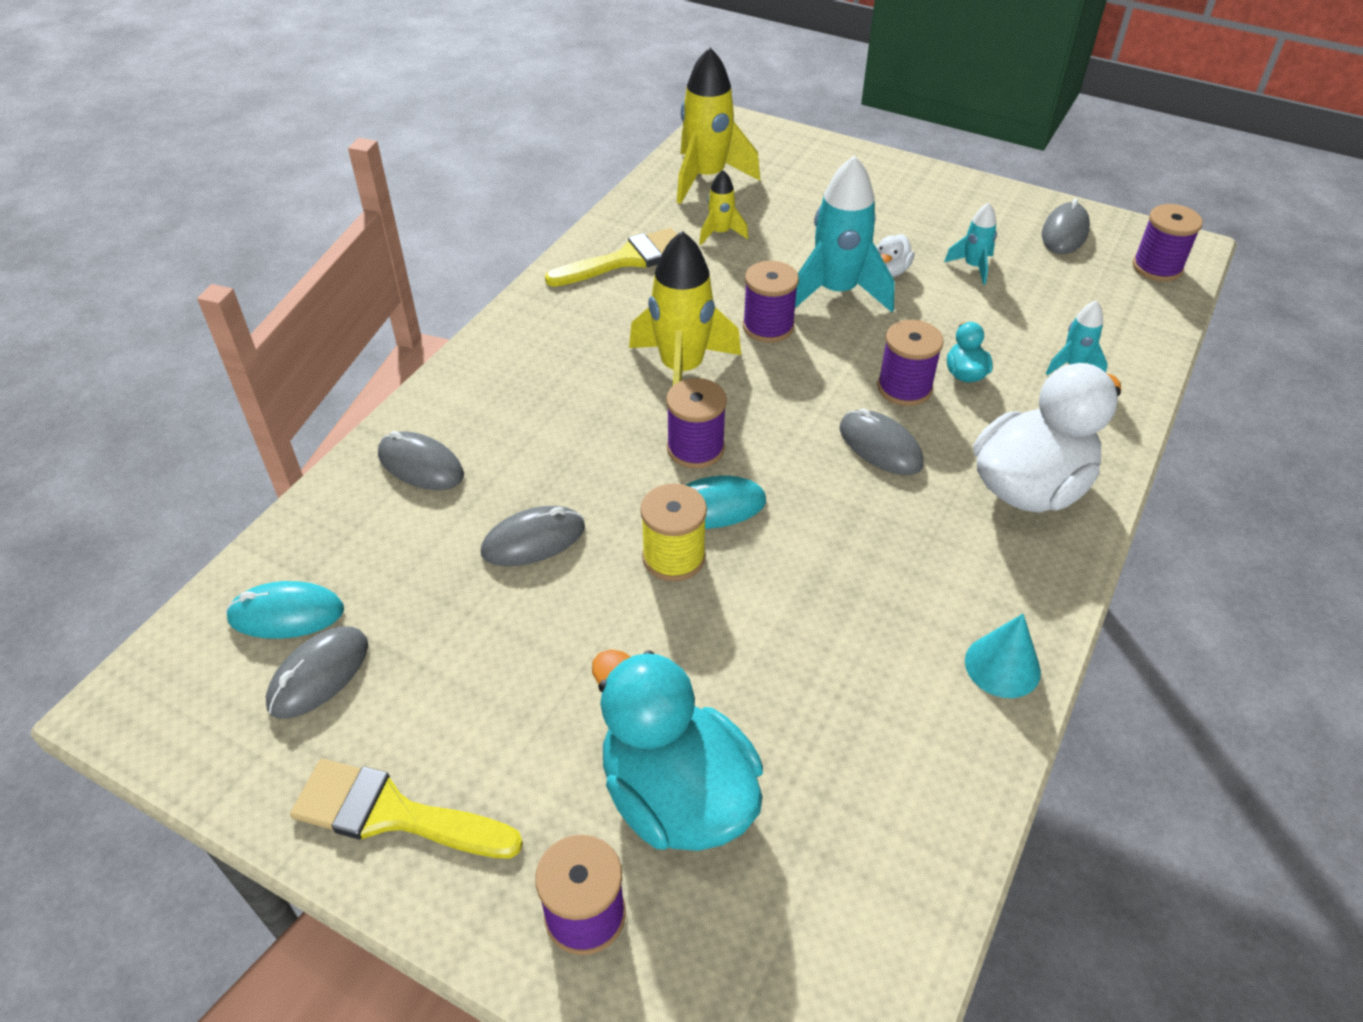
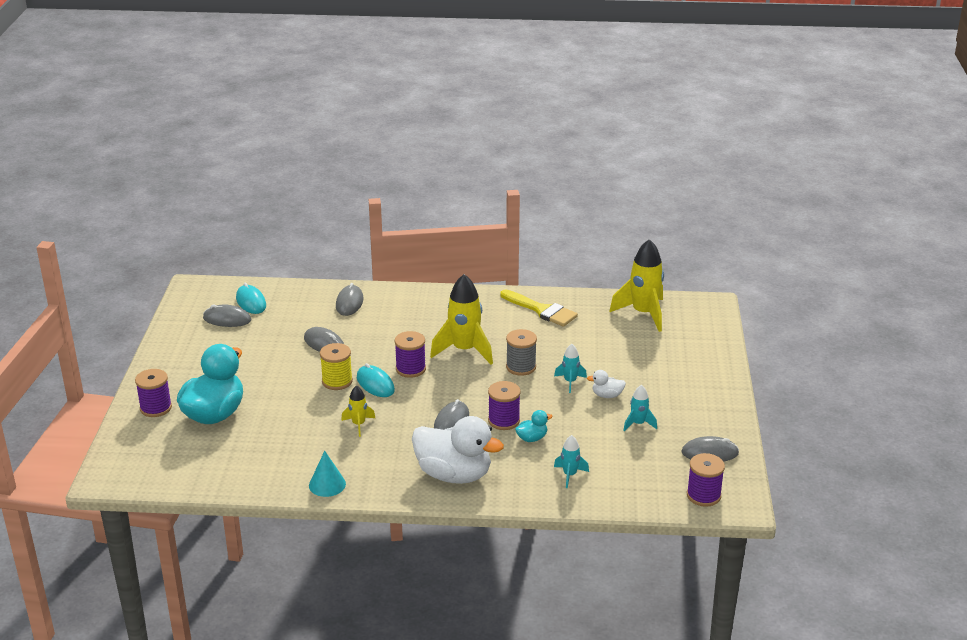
camera: 65 degrees right, 15 degrees down
yellow brush [290,759,523,858] -> none
yellow rocket [699,170,748,245] -> yellow rocket moved to [341,385,375,437]
purple spool [743,261,799,343] -> grey spool [506,329,537,376]
turquoise rocket [795,155,895,312] -> turquoise rocket [554,344,587,393], size x0.50

